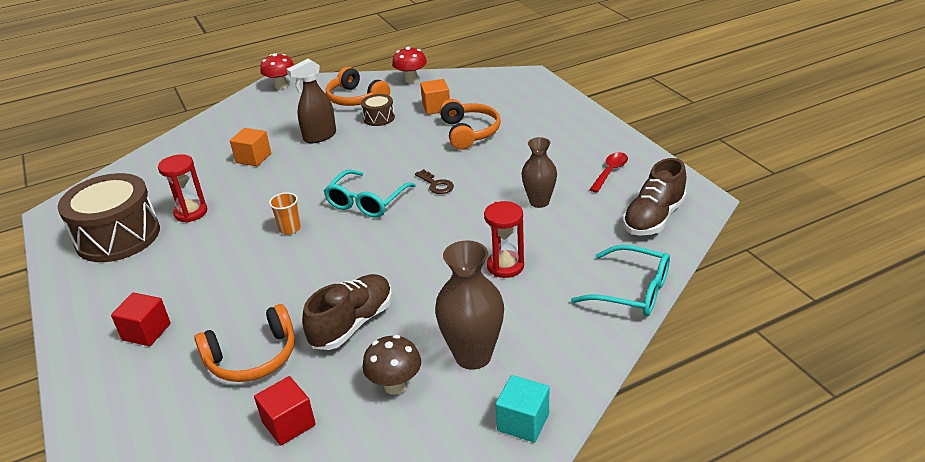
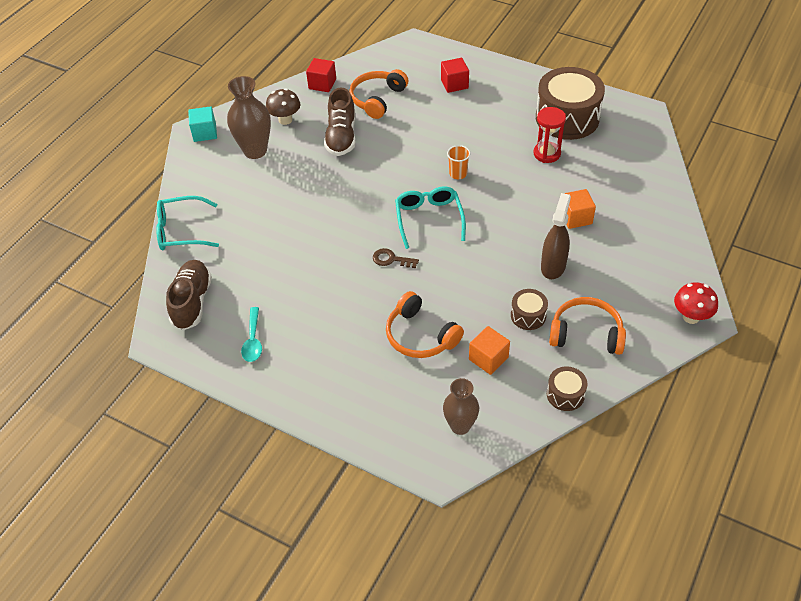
camera: 145 degrees right, 15 degrees up
red mushroom [392,47,427,83] -> brown drum [547,366,588,411]
red hourglass [484,201,524,278] -> none
brown vase [521,137,557,208] -> brown vase moved to [443,378,479,435]
red spoon [589,152,628,193] -> turquoise spoon [241,307,262,362]

